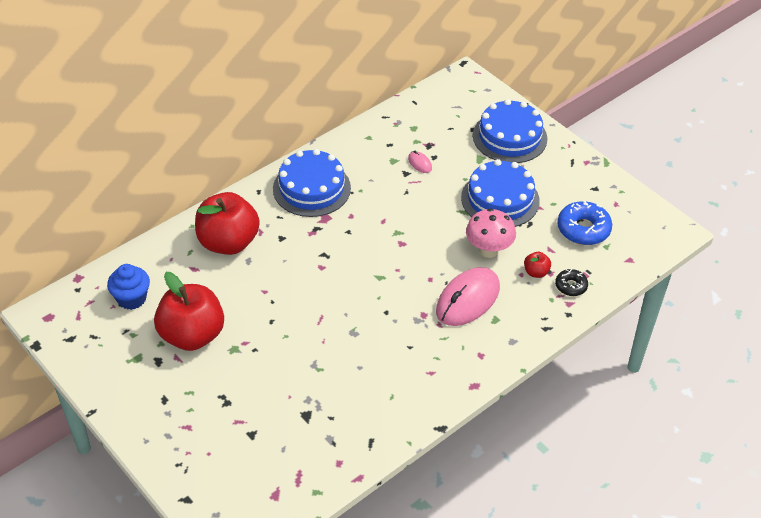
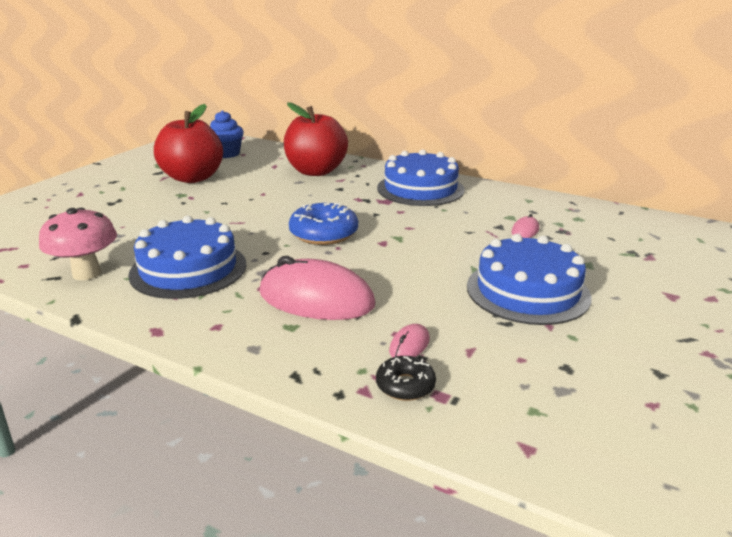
camera: 70 degrees right, 20 degrees down
pink mushroom [466,208,516,258] -> pink mushroom moved to [39,208,117,280]
blue cake [473,99,547,163] -> blue cake moved to [128,216,246,299]
red apple [524,252,551,278] -> pink mouse [389,324,430,358]
blue donut [557,201,612,245] -> blue donut moved to [289,203,358,245]

